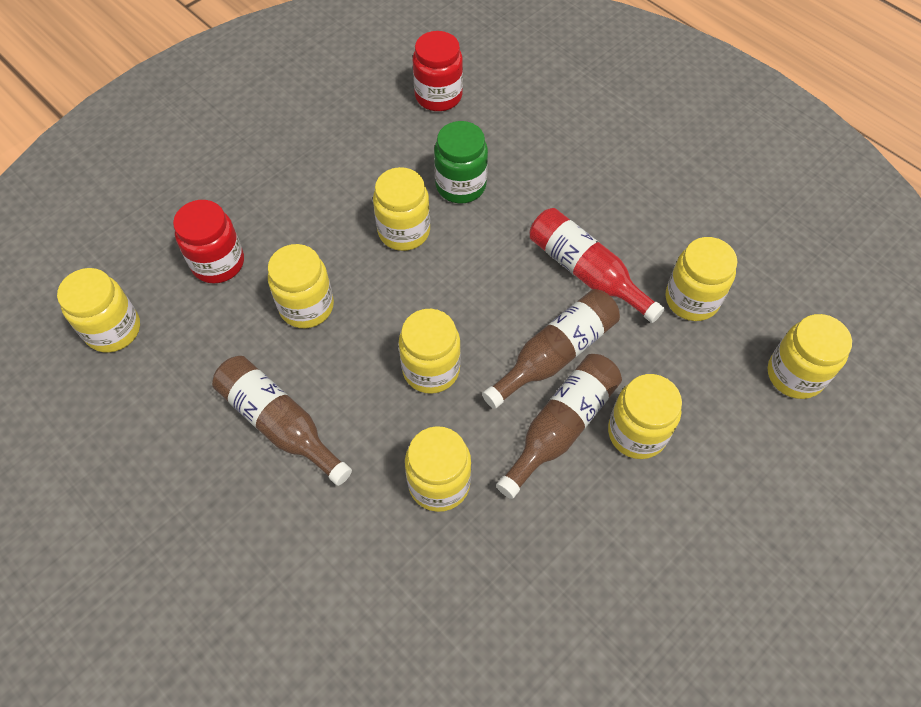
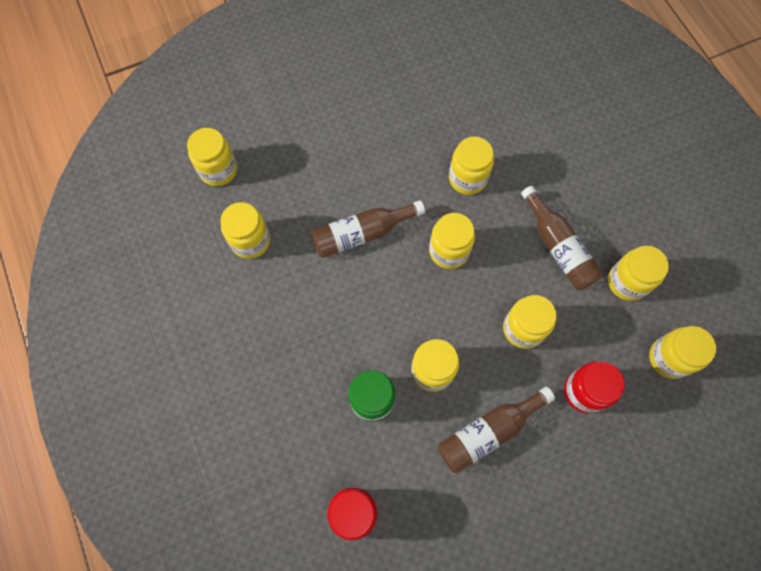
camera: 160 degrees left, 10 degrees up
brown bottle [496,354,622,499] -> brown bottle moved to [438,387,555,473]
red bottle [530,208,665,323] -> none
yellow jar [608,374,682,459] -> yellow jar moved to [608,246,669,301]

